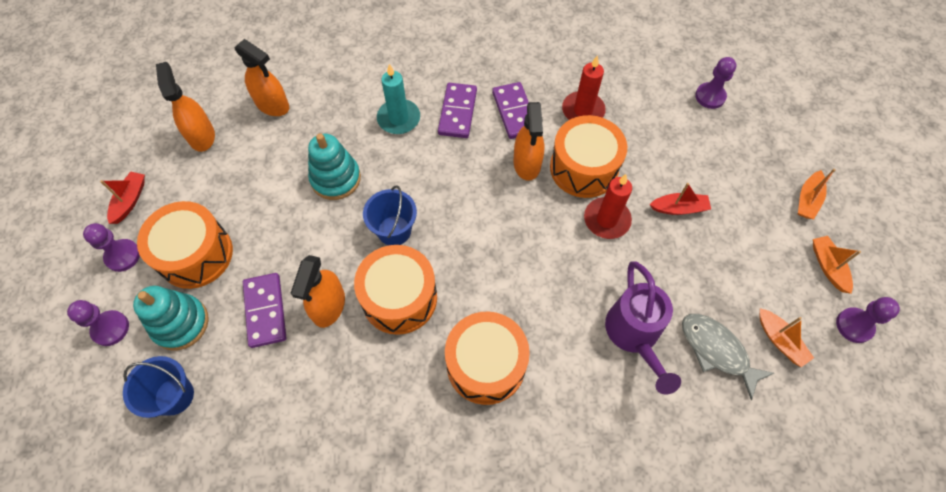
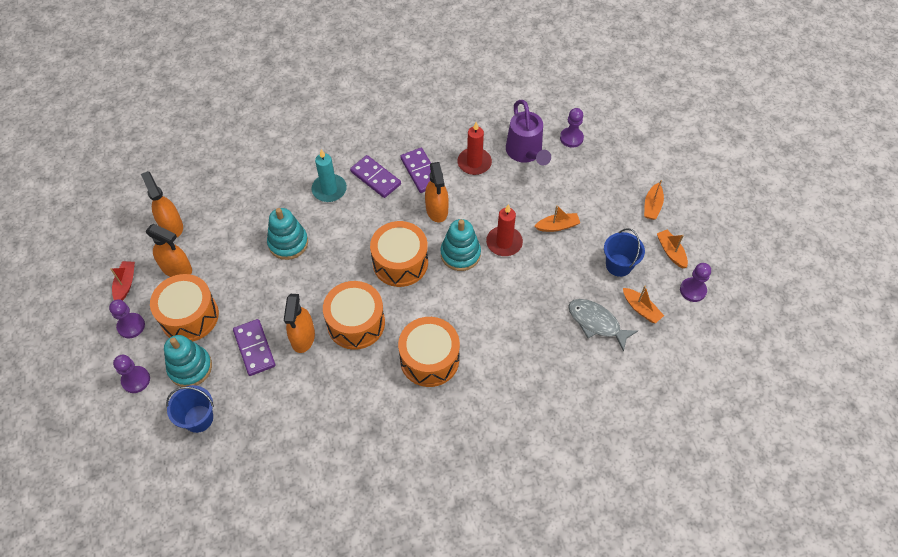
camera: 10 degrees left, 5 degrees down
orange spray bottle [234,39,289,116] -> orange spray bottle moved to [146,224,192,277]
blue bucket [363,185,417,245] -> blue bucket moved to [604,228,645,277]
purple domino [438,83,477,138] -> purple domino turned 45 degrees counterclockwise [350,155,401,198]
orange drum [550,115,627,198] -> orange drum moved to [370,221,428,287]
purple watering can [605,261,681,394] -> purple watering can moved to [506,100,551,165]
red boat [650,183,711,215] -> orange boat [534,205,580,232]
none -> turquoise stacking toy [440,219,481,271]

